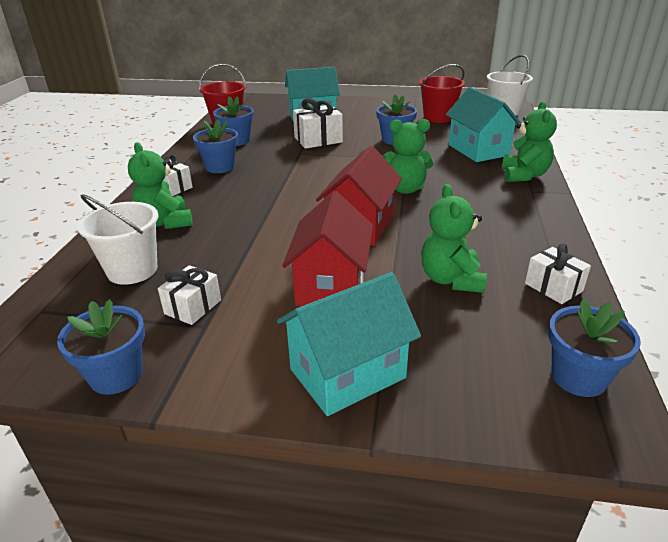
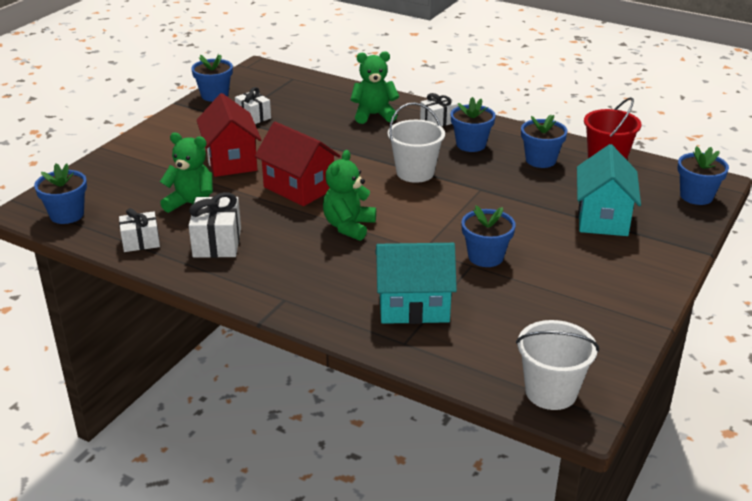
camera: 110 degrees right, 0 degrees up
white bucket [77,194,158,285] -> white bucket moved to [388,102,445,183]
turquoise house [277,272,421,416] -> none
red house [282,191,373,307] -> red house turned 45 degrees clockwise [197,93,262,177]
white gift [293,98,343,149] -> white gift moved to [189,192,241,258]
red bucket [419,64,465,123] -> none
green teddy bear [502,101,557,182] -> none
none -> blue flower pot [678,146,729,205]

